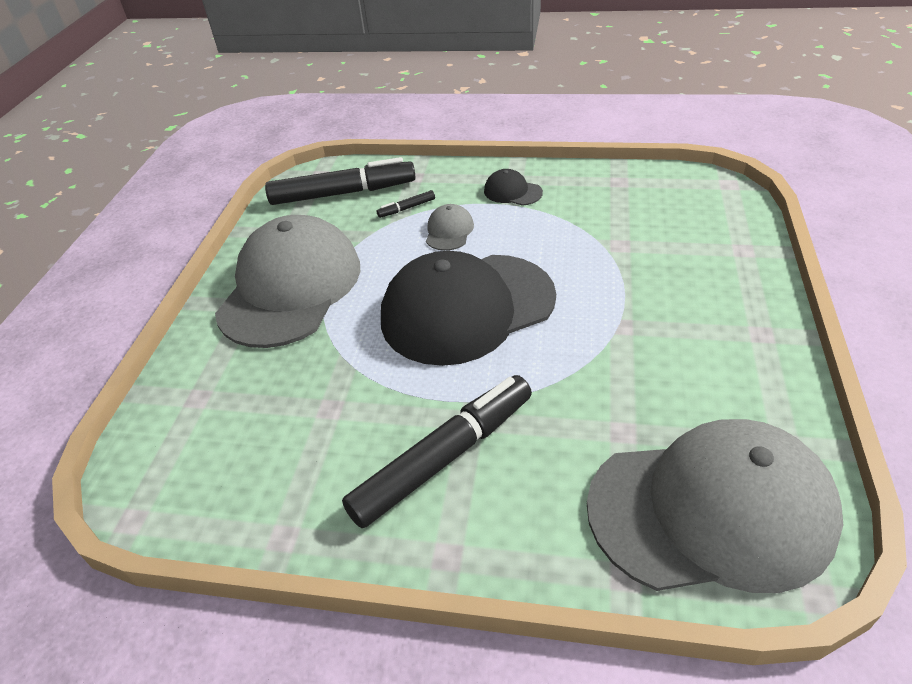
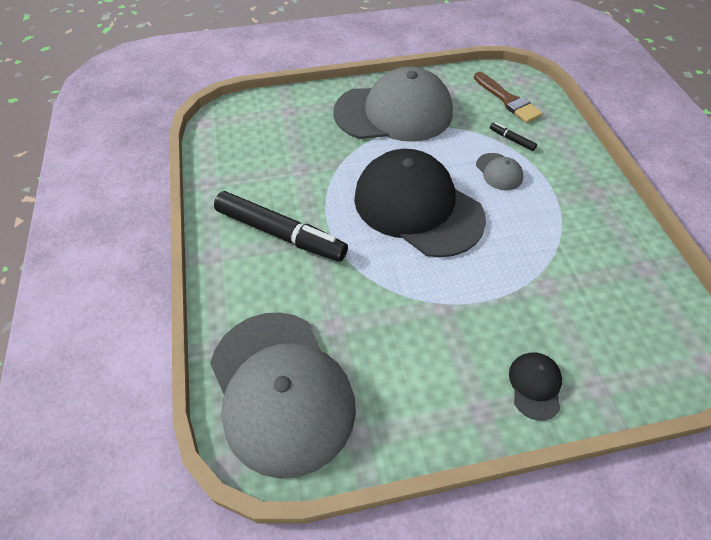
camera: 65 degrees right, 10 degrees up
black marker [265,157,416,205] -> brown brush [474,72,543,123]
grey cap [426,204,474,251] -> grey cap turned 75 degrees clockwise [476,153,523,190]
black cap [484,169,543,206] -> black cap moved to [509,353,562,421]

